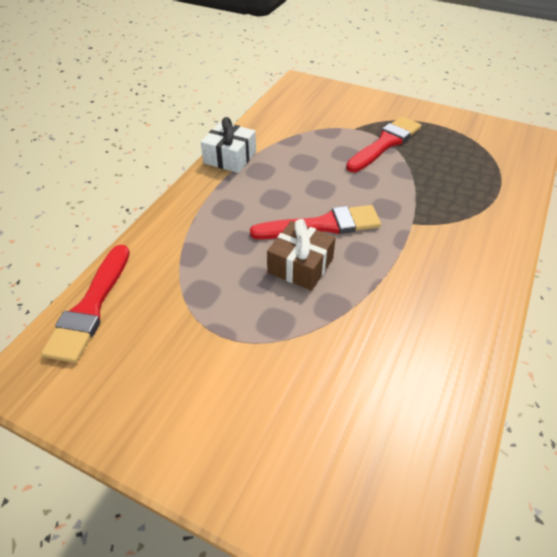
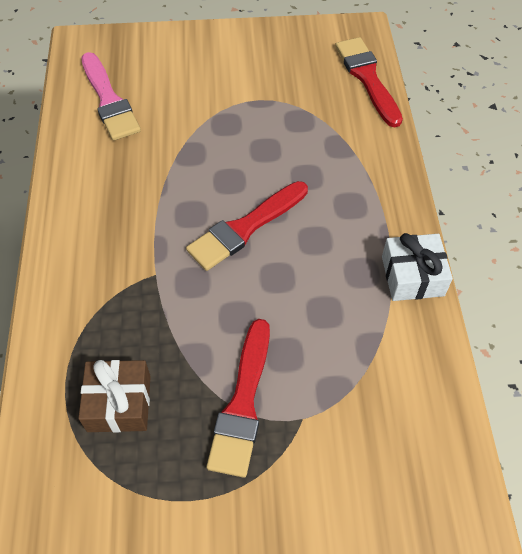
camera: 150 degrees right, 10 degrees up
brown gift [267,219,336,291] -> brown gift moved to [78,360,151,432]
none -> pink brush [81,52,141,141]

